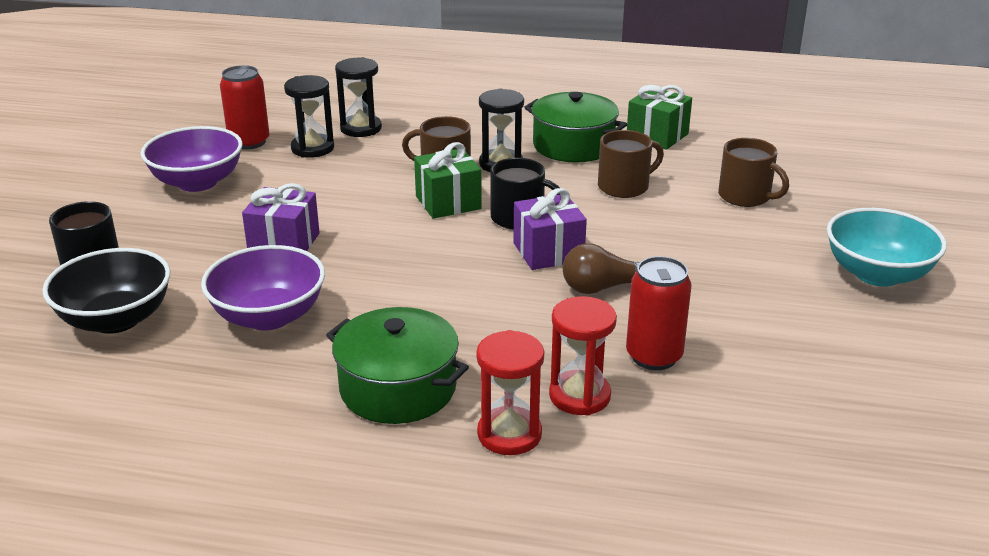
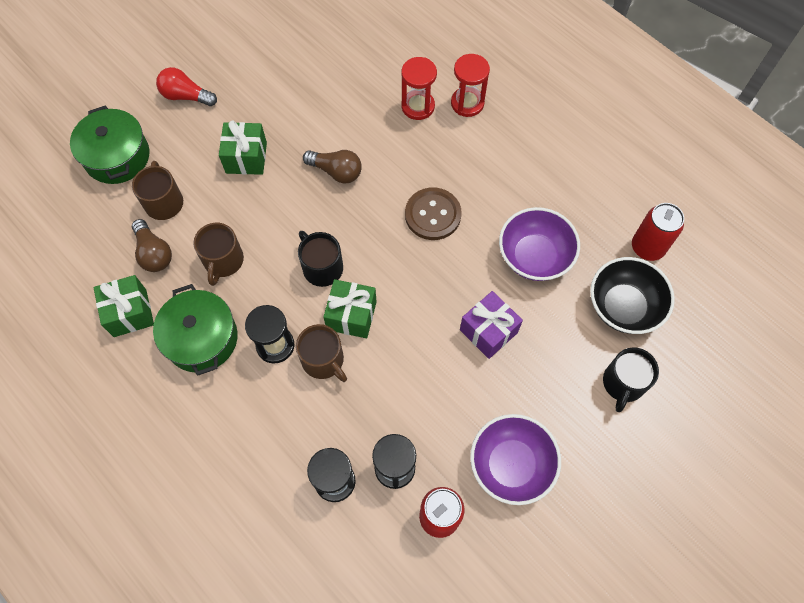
camera: 145 degrees left, 35 degrees up
green pot [326,307,469,424] -> green pot moved to [70,105,149,184]
purple gift [513,188,587,270] -> none
brown mug [598,130,664,198] -> brown mug turned 90 degrees counterclockwise [193,223,244,286]
red can [626,256,692,370] -> red can moved to [632,203,684,261]
turquoise bowl [827,208,947,287] -> red light bulb [156,67,217,106]
none -> brown light bulb [132,219,172,272]
none -> green gift [219,121,267,175]
none -> brown button [405,187,462,240]

